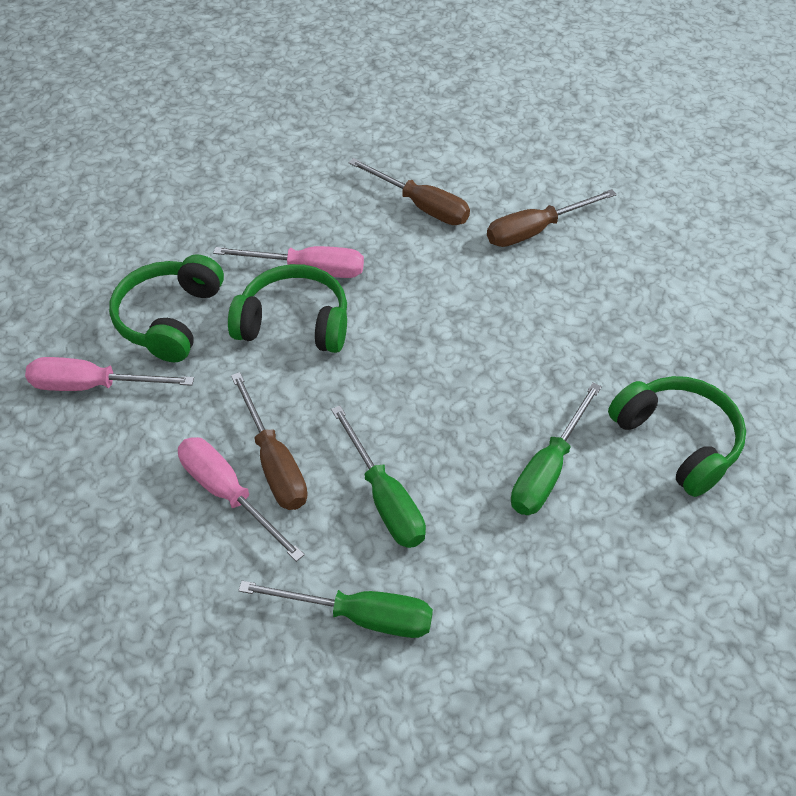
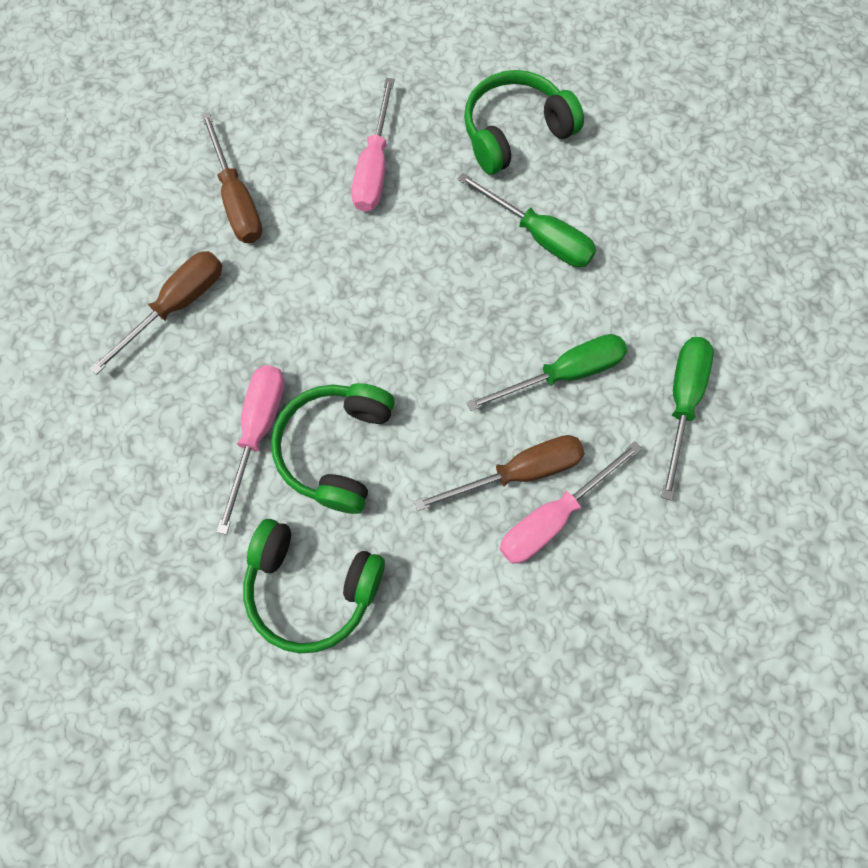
camera: 85 degrees left, 20 degrees up
pink screwdriver [25,357,194,391] -> pink screwdriver moved to [351,78,395,212]

